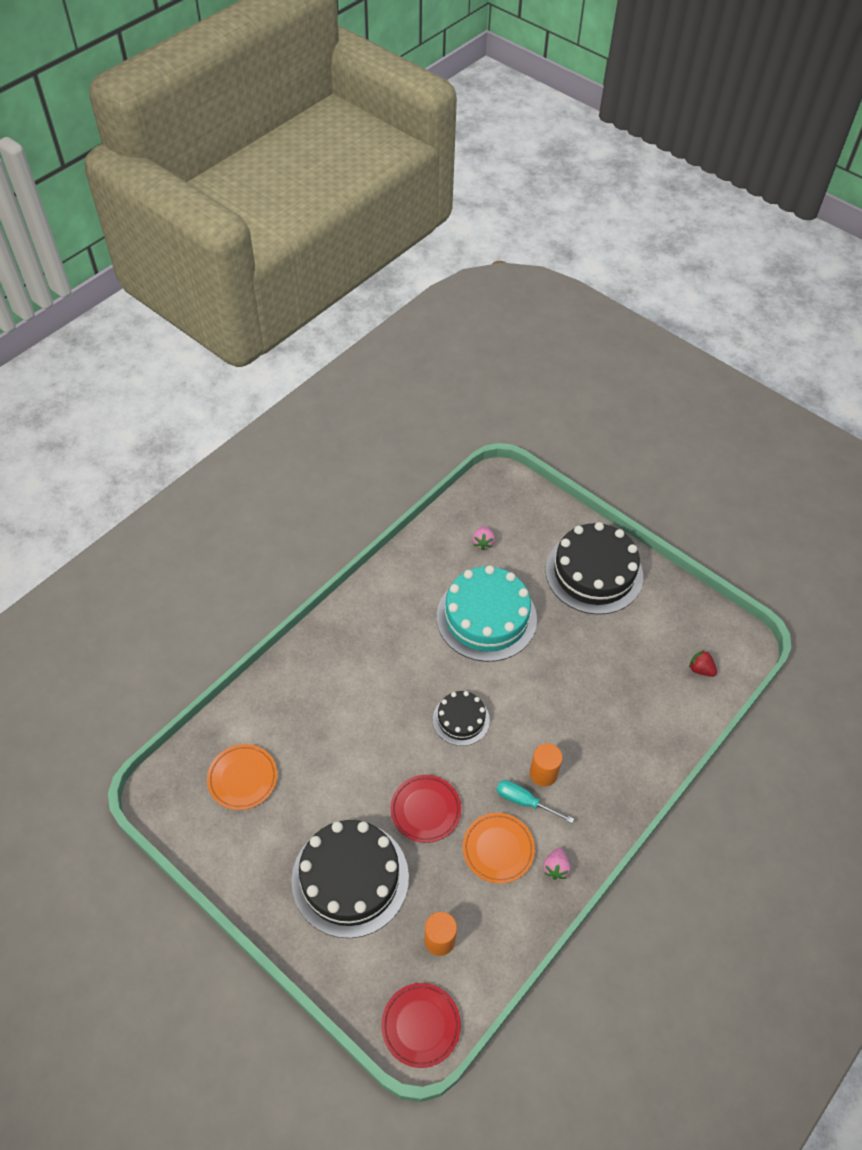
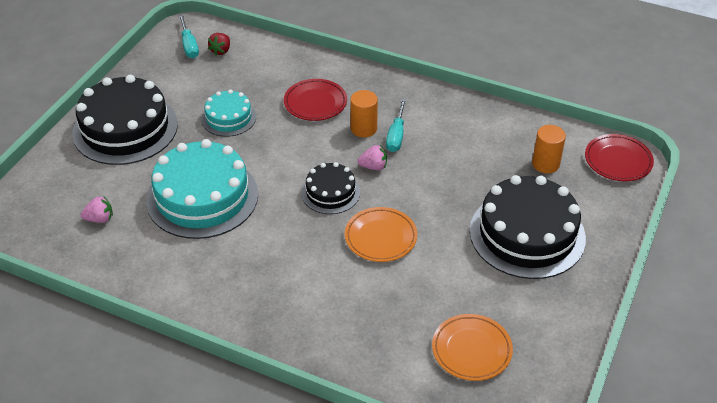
camera: 105 degrees left, 10 degrees down
red plate [390,775,461,843] -> red plate moved to [284,79,347,121]
orange plate [463,813,535,884] -> orange plate moved to [345,207,417,262]
pink strawberry [543,848,571,880] -> pink strawberry moved to [357,145,387,170]
none -> turquoise screwdriver [179,15,199,58]
none -> turquoise cake [201,89,256,137]

